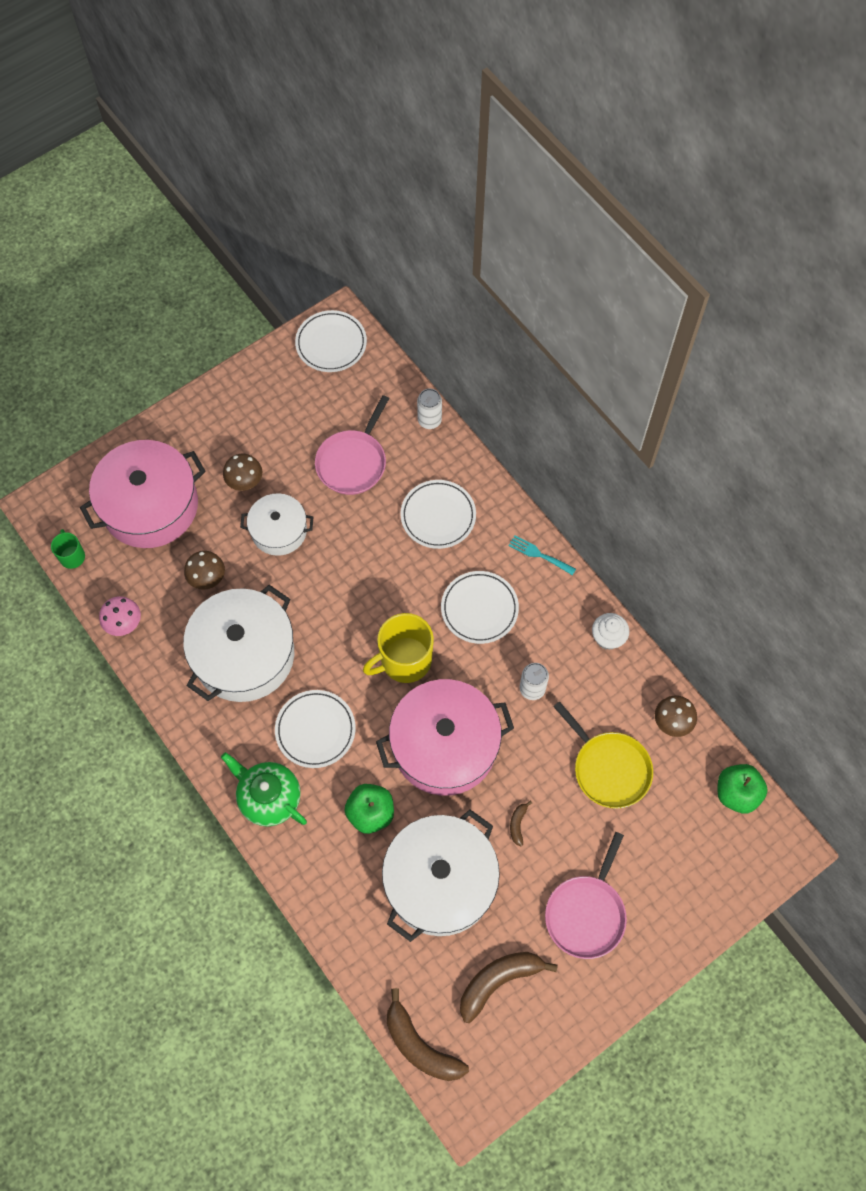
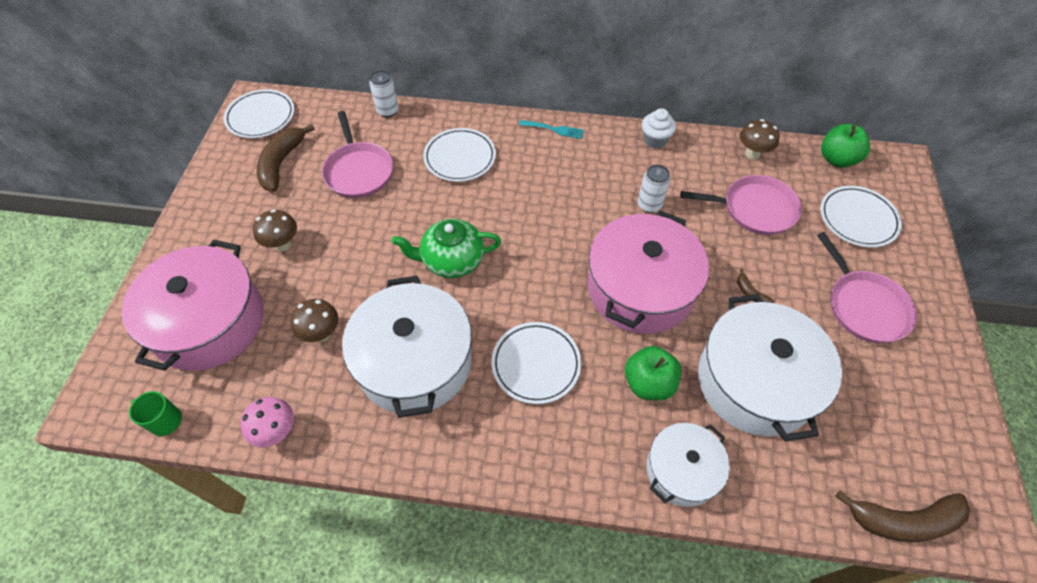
camera: 45 degrees left, 10 degrees down
green teapot [221,752,307,827] -> green teapot moved to [392,219,501,278]
white pot [240,493,313,556] -> white pot moved to [647,423,730,507]
yellow mug [363,613,434,683] -> none
white plate [441,571,519,644] -> white plate moved to [820,186,902,247]
brown banana [460,952,558,1023] -> brown banana moved to [257,124,315,192]
turquoise fork [508,535,576,575] -> turquoise fork turned 150 degrees counterclockwise [519,120,584,139]
yellow pan [553,701,653,809] -> pink pan [681,175,802,235]

